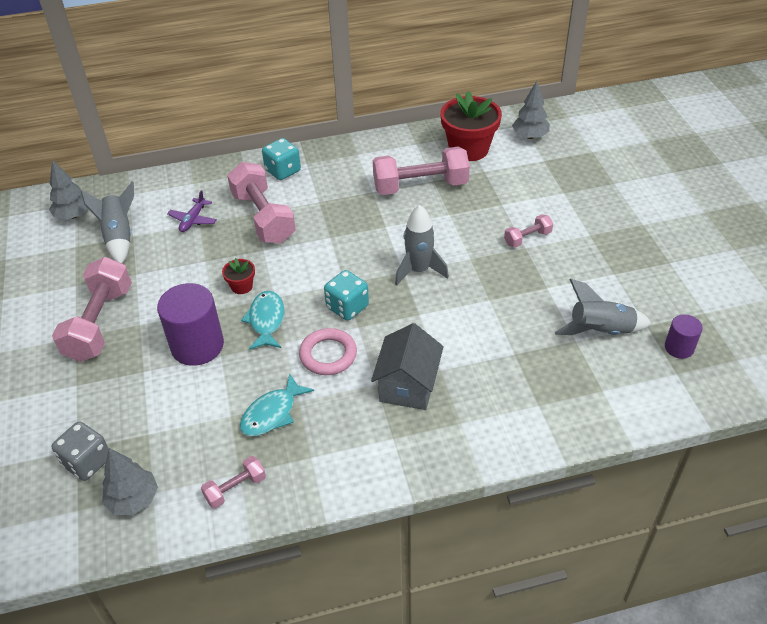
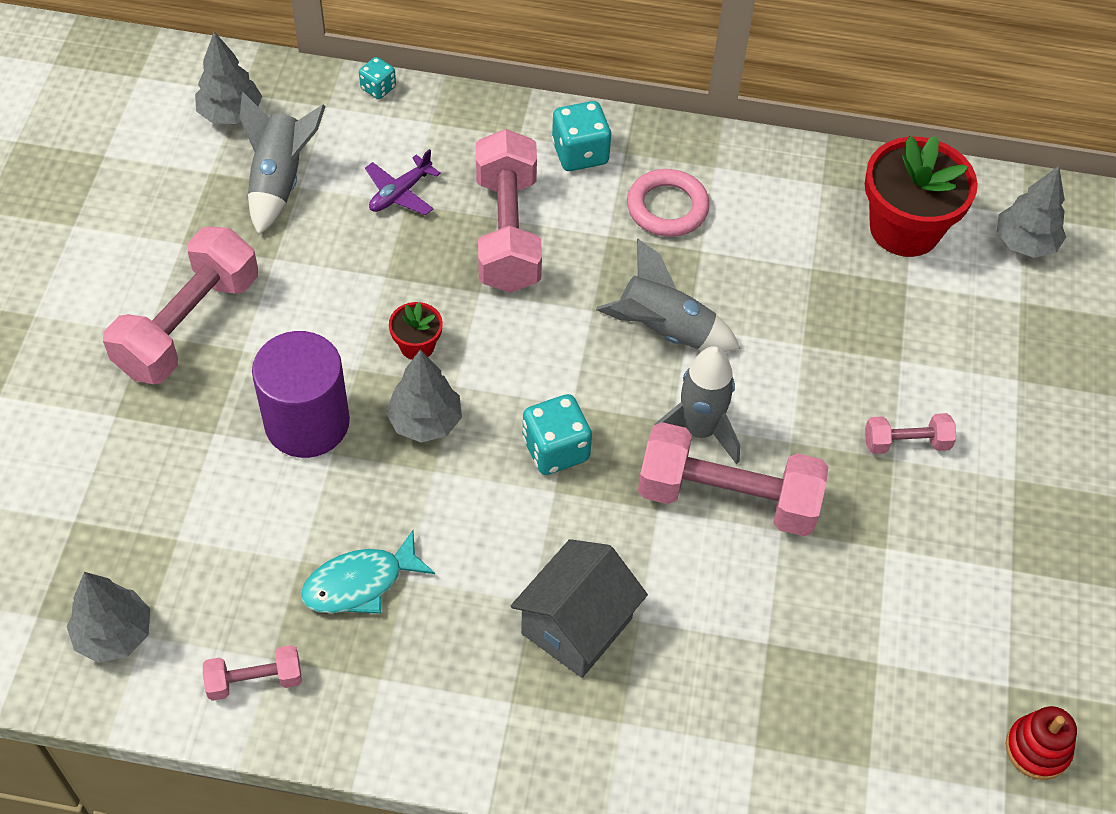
camera: 20 degrees right, 10 degrees up
grey dice [52,422,109,481] -> none
turquoise fish [241,291,284,350] -> grey tree [386,350,462,442]
pink ring [299,328,357,375] -> pink ring moved to [627,169,710,237]
pink dumbbell [373,147,470,195] -> pink dumbbell moved to [638,422,828,536]
grey rocket [555,279,652,335] -> grey rocket moved to [596,239,741,352]
purple cylinder [665,314,703,359] -> red stacking toy [1006,706,1077,780]
none -> turquoise dice [359,57,396,99]

